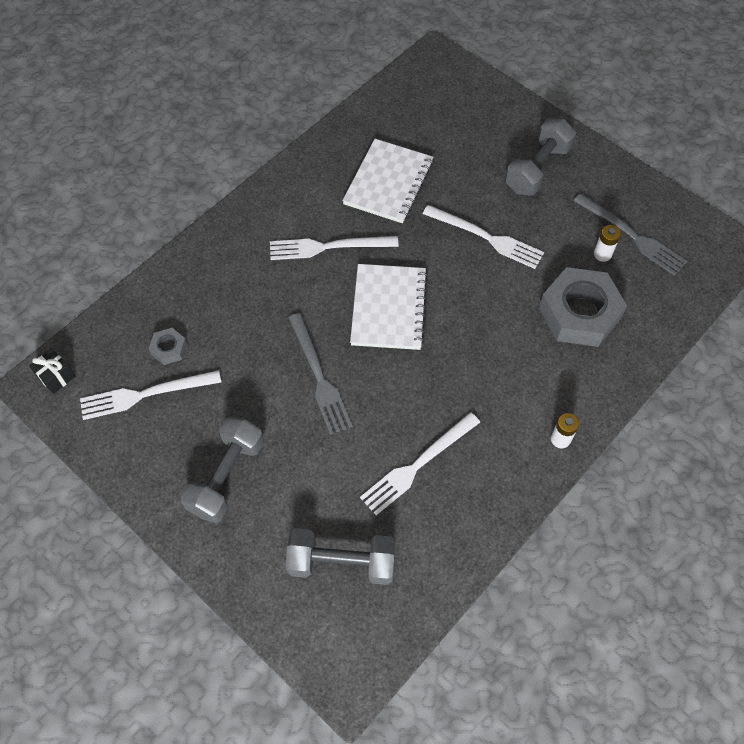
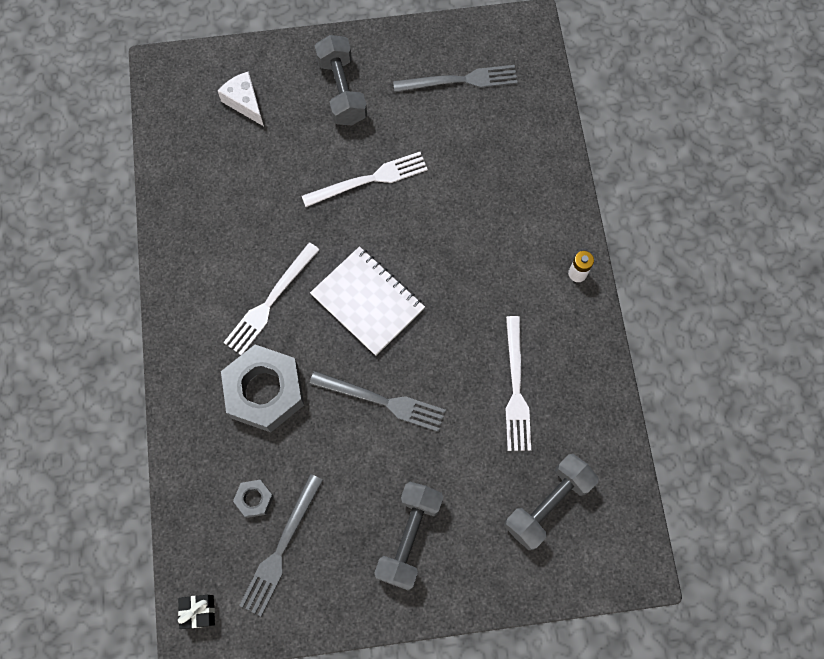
camera: 50 degrees left, 10 degrees up
white fork [80,370,221,420] -> grey fork [239,474,323,617]
grey dumbbell [181,417,264,523] -> grey dumbbell turned 45 degrees clockwise [374,482,443,591]
white notebook [342,139,434,223] -> none
grey nut [539,267,627,347] -> grey nut moved to [221,344,304,432]
white battery [594,225,621,262] -> none
none -> white cheese [218,71,264,126]

